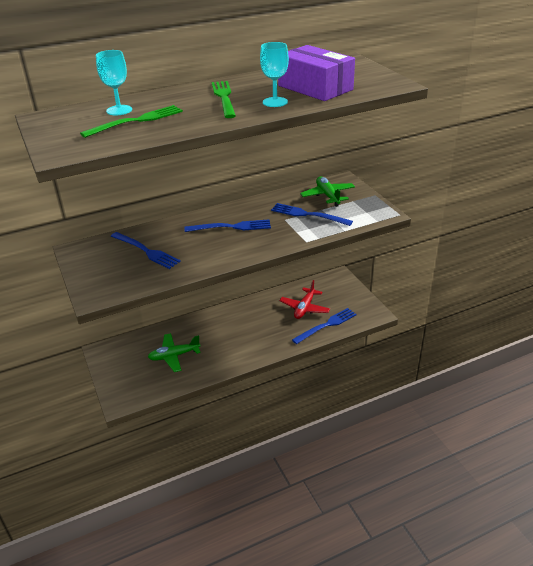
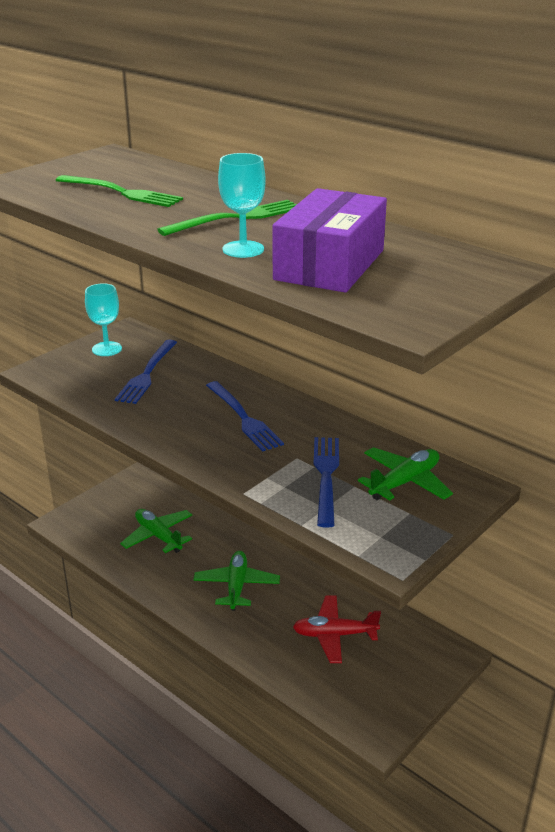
camera: 65 degrees right, 5 degrees down
turquoise goblet [96,50,132,115] -> turquoise goblet moved to [85,283,122,356]
blue fork [292,308,357,344] -> none
none -> green plane [193,551,280,611]

